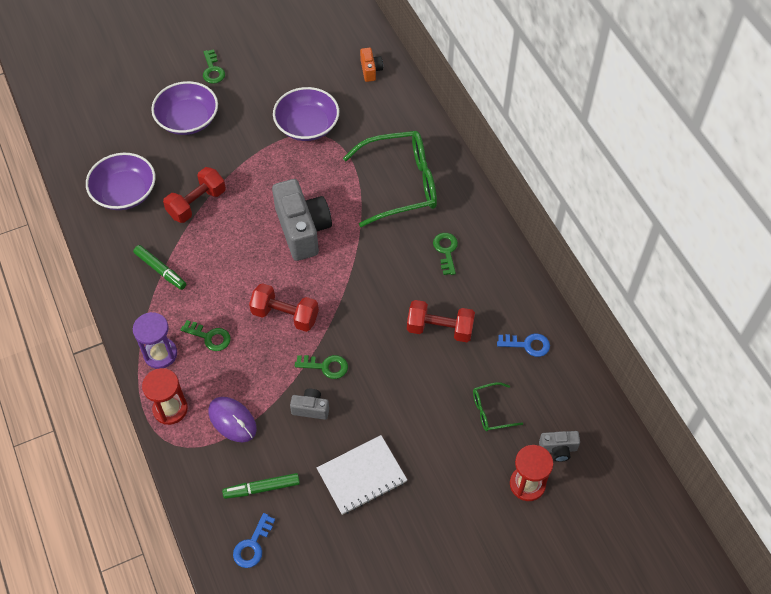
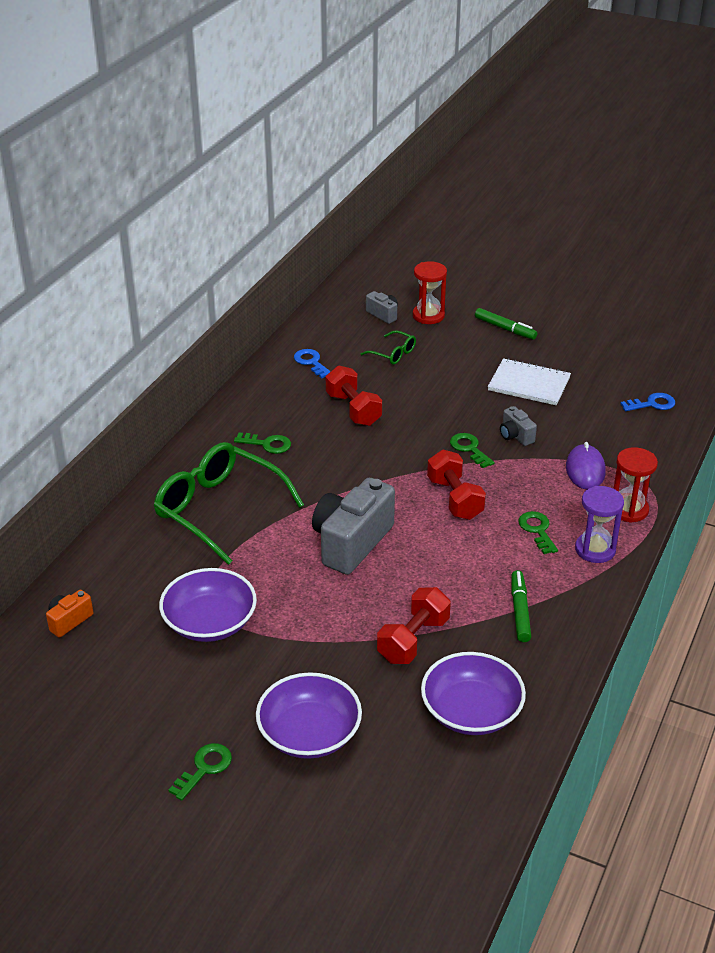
camera: 130 degrees left, 20 degrees down
red dumbbell [163,167,226,223] -> red dumbbell turned 60 degrees counterclockwise [377,587,451,664]
green marker [222,473,300,499] -> green marker moved to [475,308,537,340]
green key [433,233,458,275] -> green key turned 120 degrees counterclockwise [234,433,291,454]

